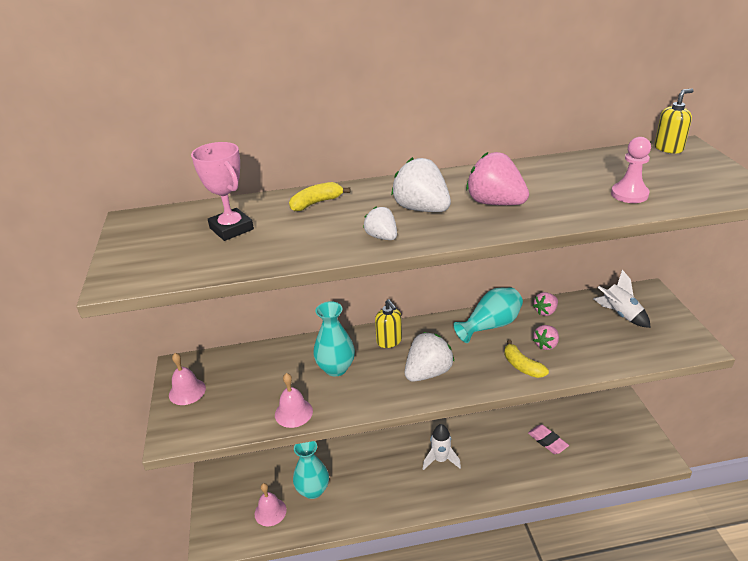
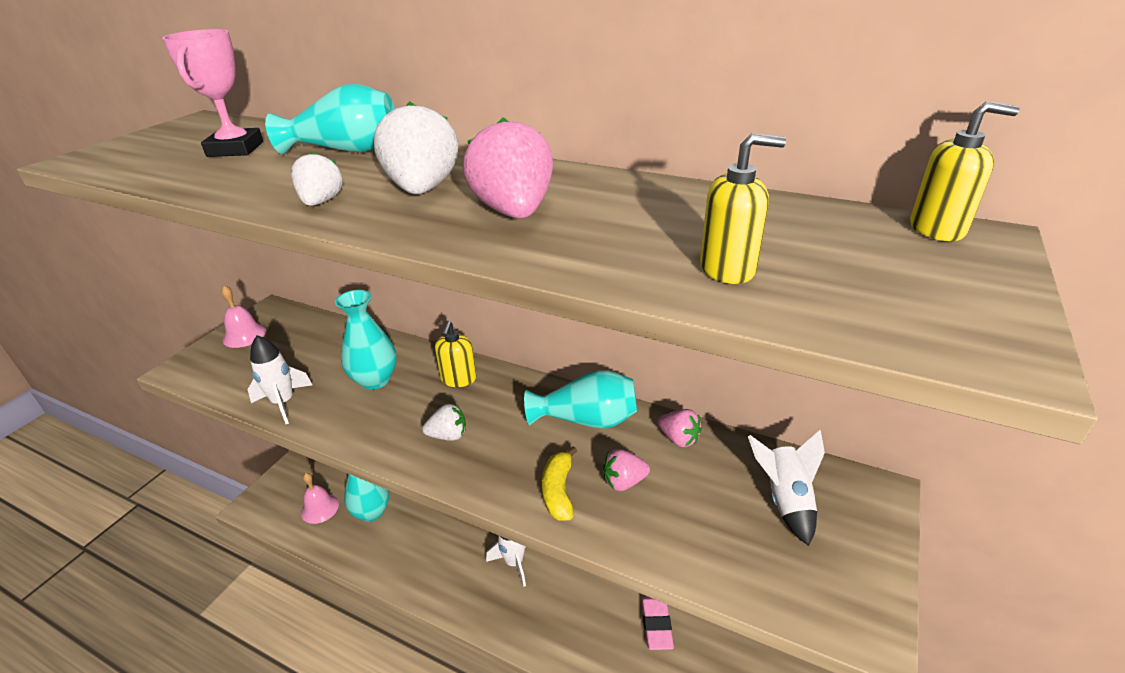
camera: 35 degrees right, 0 degrees up
pink bell [275,373,313,428] -> white rocket [248,335,312,424]
yellow banana [289,182,350,211] -> turquoise vase [265,84,395,154]
white strawberry [405,332,455,382] -> white strawberry [422,404,466,441], size x0.58
pink strawberry [533,292,558,316] -> pink strawberry turned 135 degrees counterclockwise [658,409,702,447]
pink pawn [611,137,651,203] -> yellow soap dispenser [700,134,786,284]

